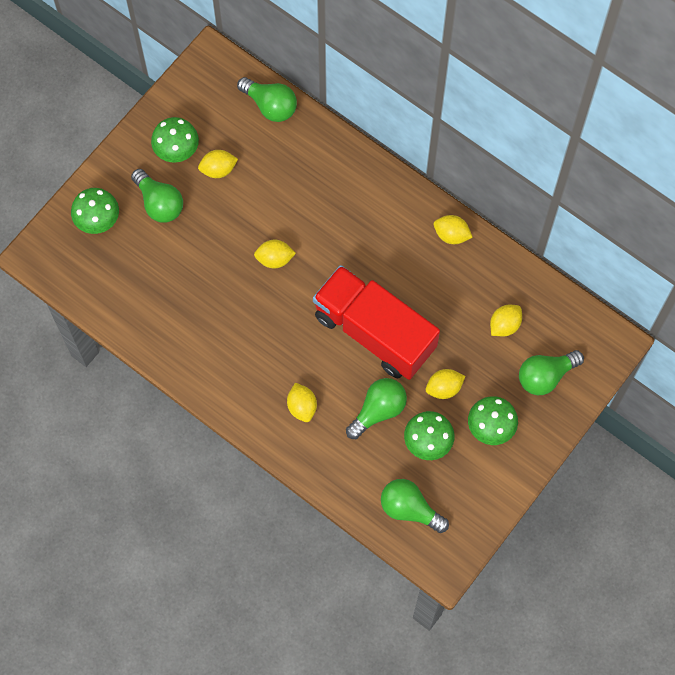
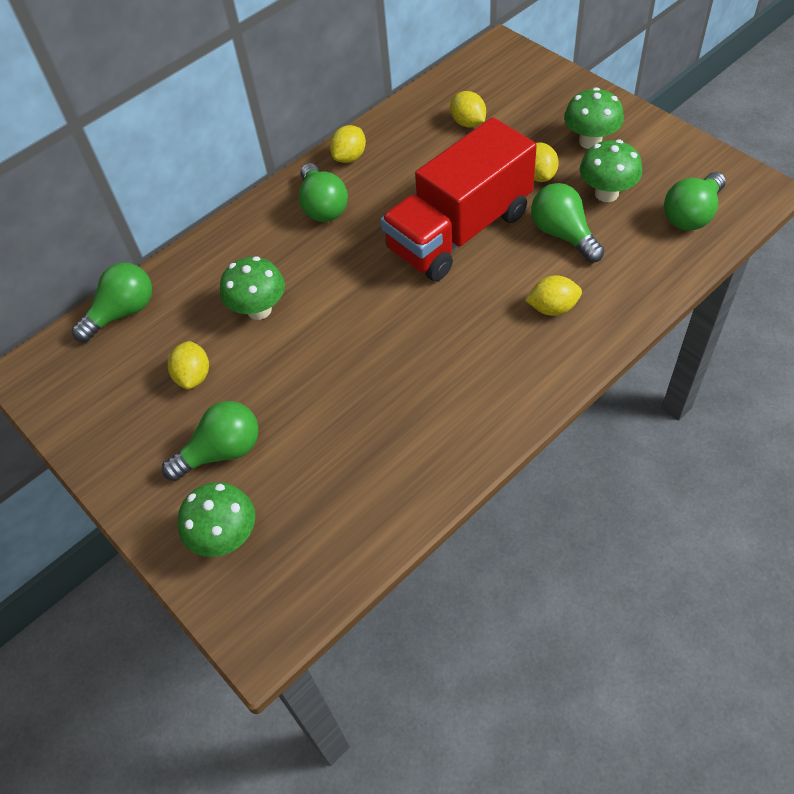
camera: 75 degrees left, 15 degrees down
green mushroom [151,117,199,163] -> green mushroom moved to [220,256,285,320]
yellow lemon [254,240,296,269] -> none
green light bulb [519,350,584,395] -> green light bulb moved to [299,163,348,222]

